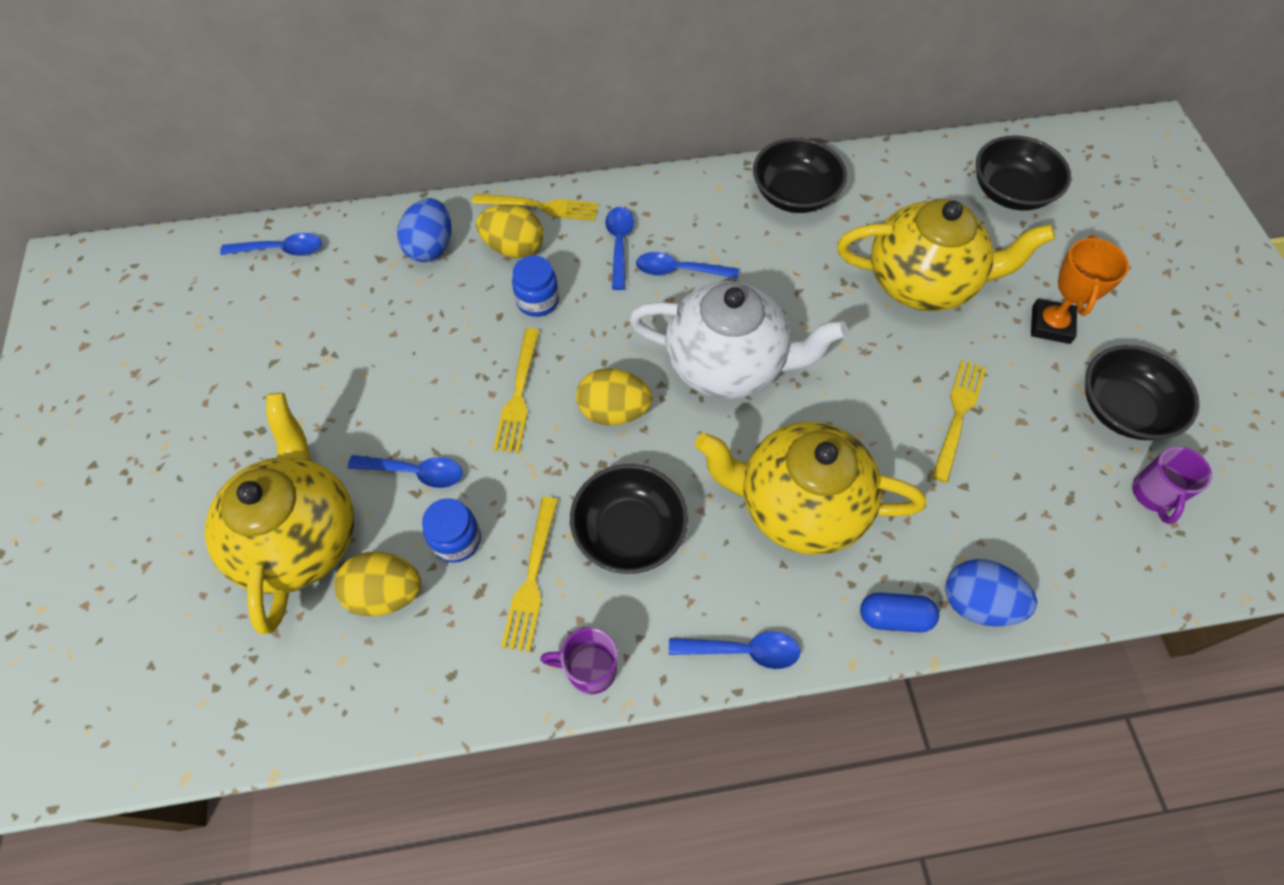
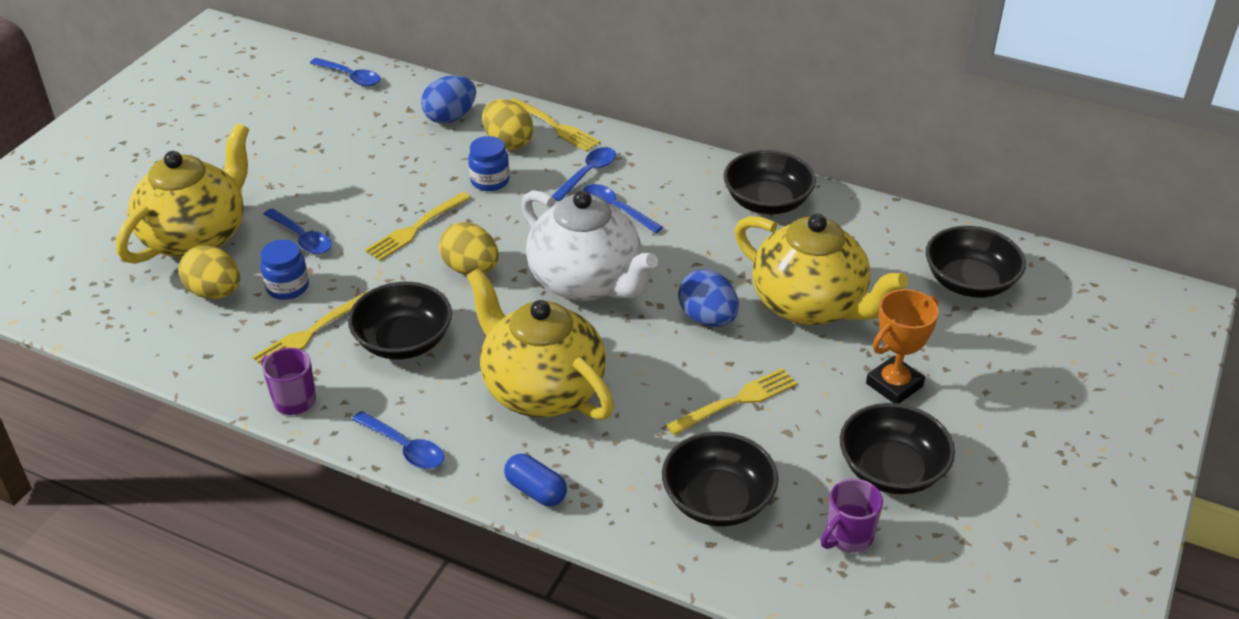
camera: 35 degrees right, 20 degrees down
blue egg [945,559,1037,627] -> blue egg moved to [678,270,739,327]
none -> black bowl [662,432,779,526]

